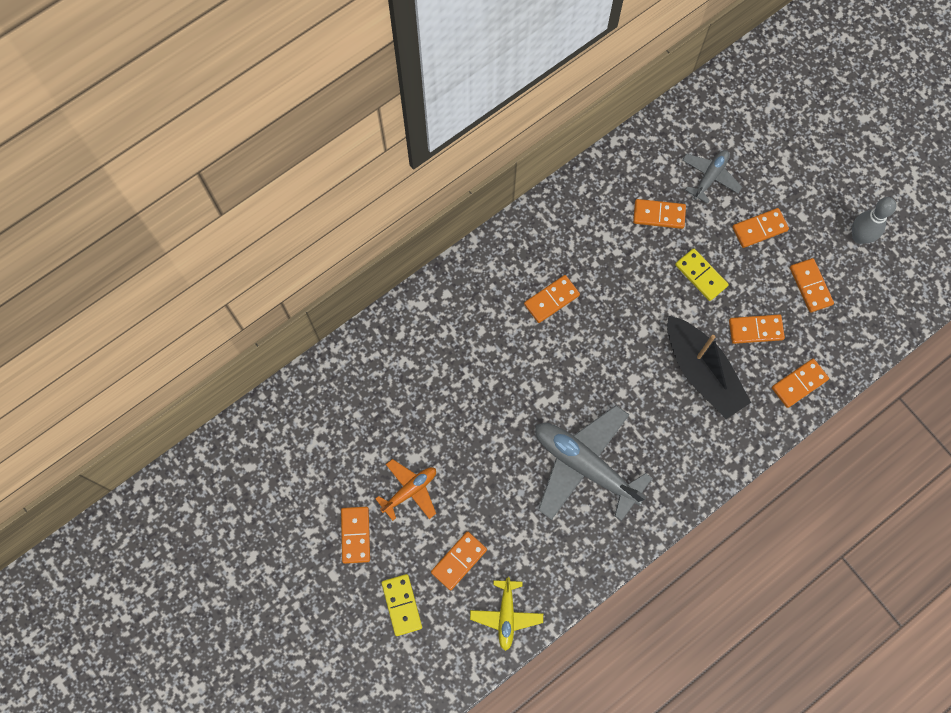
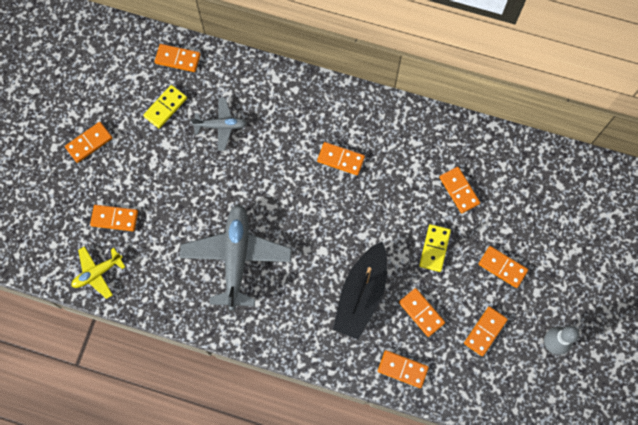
camera: 55 degrees right, 0 degrees up
orange plane [375,459,436,521] -> none
yellow domino [382,574,422,636] -> yellow domino moved to [143,85,187,128]
grey plane [682,150,742,204] -> grey plane moved to [191,98,247,151]
none -> orange domino [155,44,201,72]

